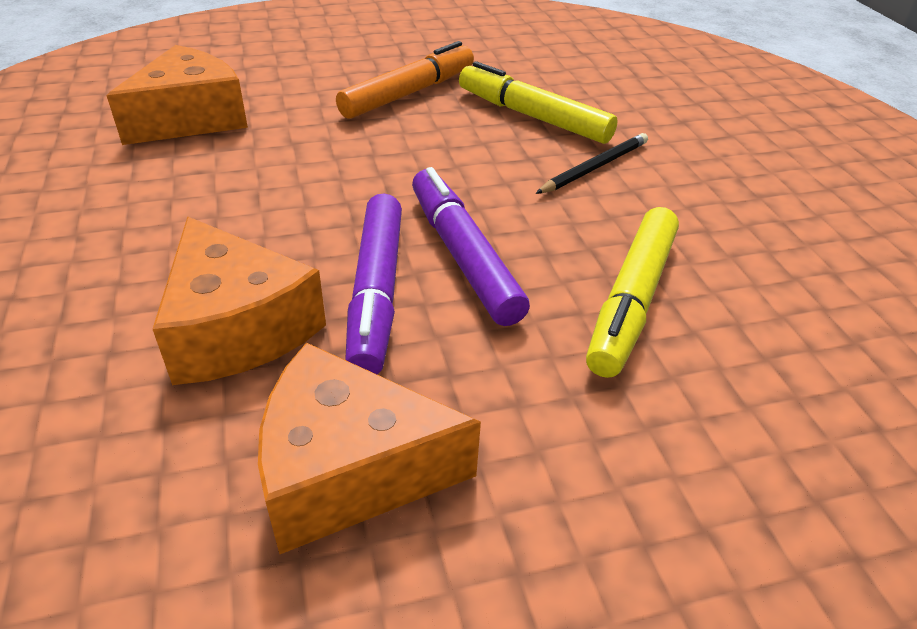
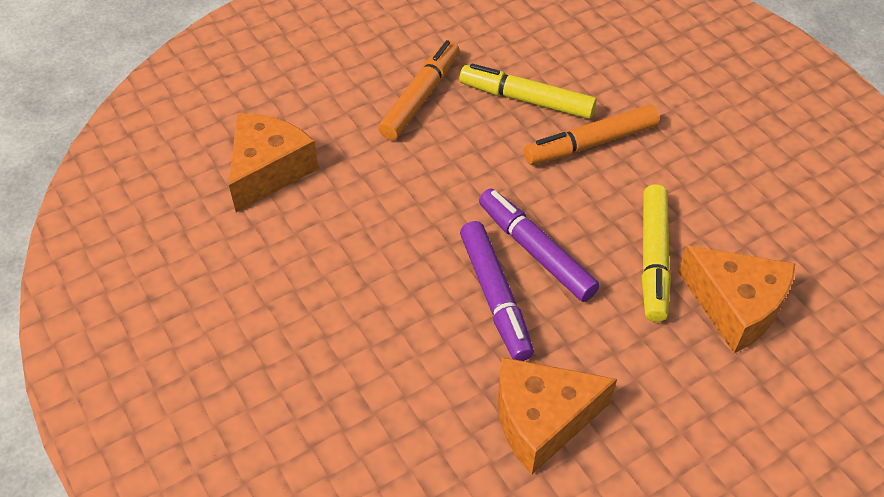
camera: 15 degrees left, 10 degrees up
orange cheese [153,216,326,385] -> orange cheese moved to [678,245,795,353]
black pencil [535,133,648,194] -> orange marker [524,105,660,165]

